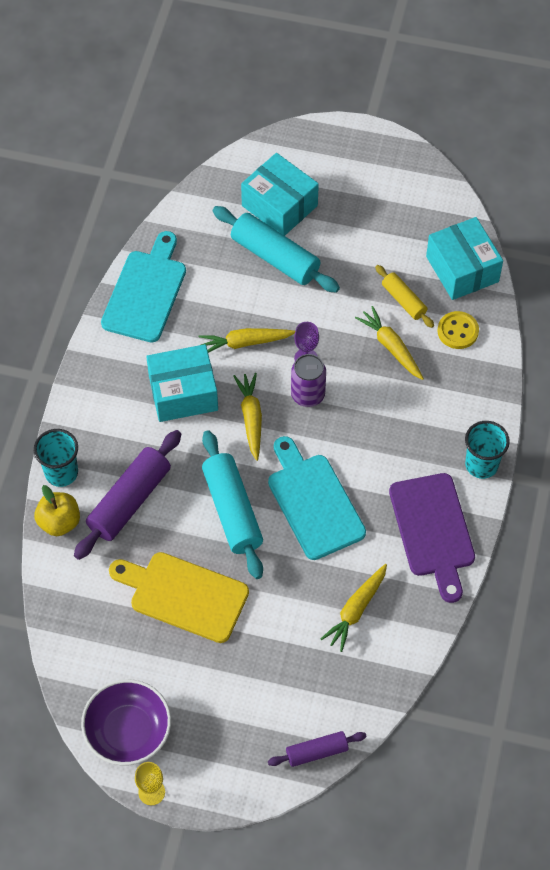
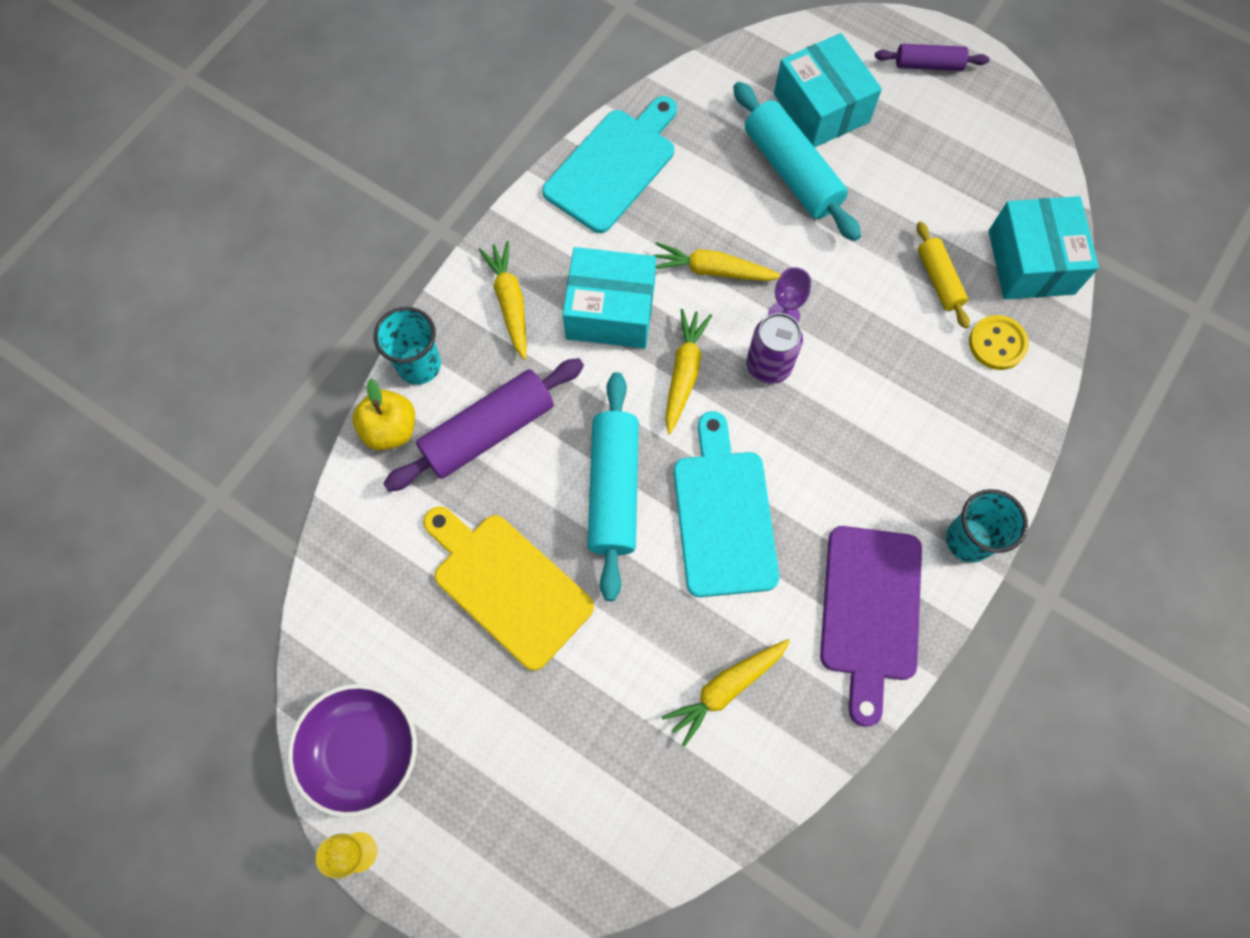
camera: 20 degrees right, 10 degrees up
purple rolling pin [268,731,367,767] -> purple rolling pin moved to [875,44,990,71]
yellow carrot [355,306,424,380] -> yellow carrot moved to [478,241,526,360]

